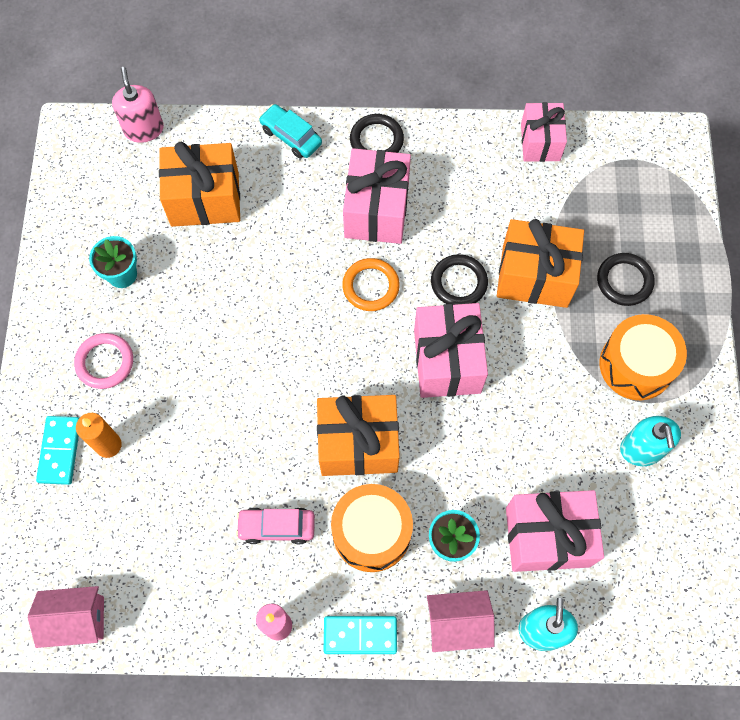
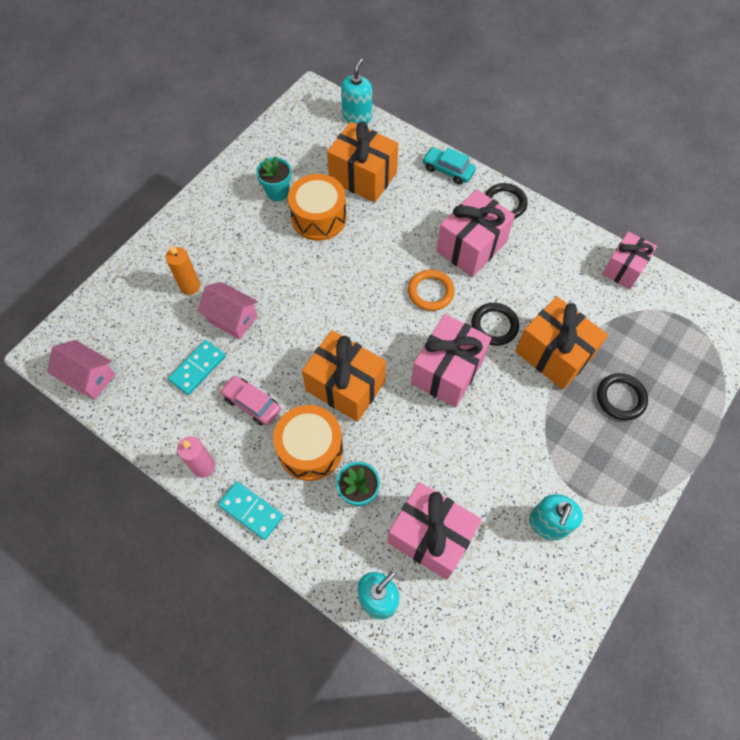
camera: 35 degrees right, 5 degrees down
turquoise domino [36,416,79,485] -> turquoise domino moved to [168,340,226,395]
pink ring [74,333,133,389] -> none
pink soap dispenser [112,67,164,143] -> turquoise soap dispenser [341,58,372,124]
turquoise car [259,104,322,158] -> turquoise car turned 45 degrees counterclockwise [422,147,476,185]
pink house [427,590,494,652] -> pink house moved to [198,282,258,339]
orange drum [600,314,687,400] -> orange drum moved to [288,174,347,241]

